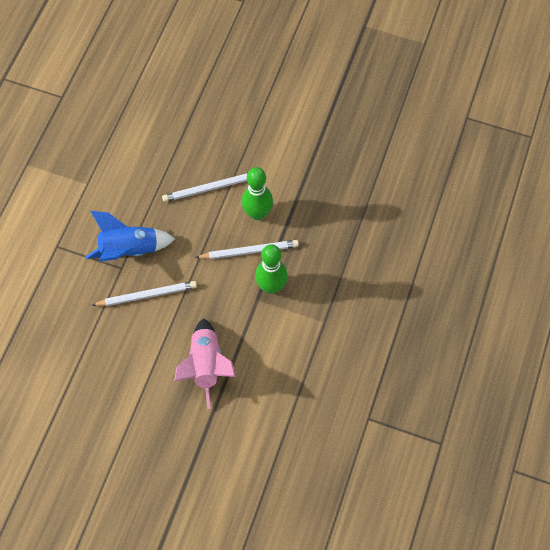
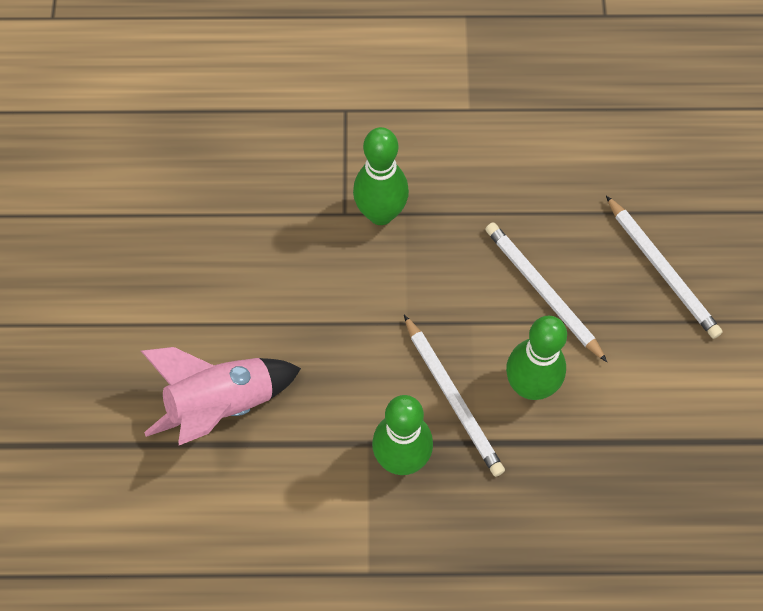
camera: 70 degrees right, 0 degrees up
blue rocket [86,211,175,262] -> green bowling pin [353,127,409,225]
white pencil [91,281,197,306] -> white pencil moved to [606,196,723,339]

